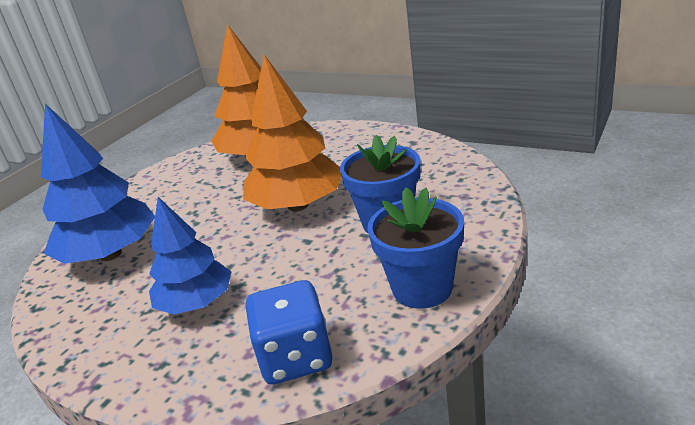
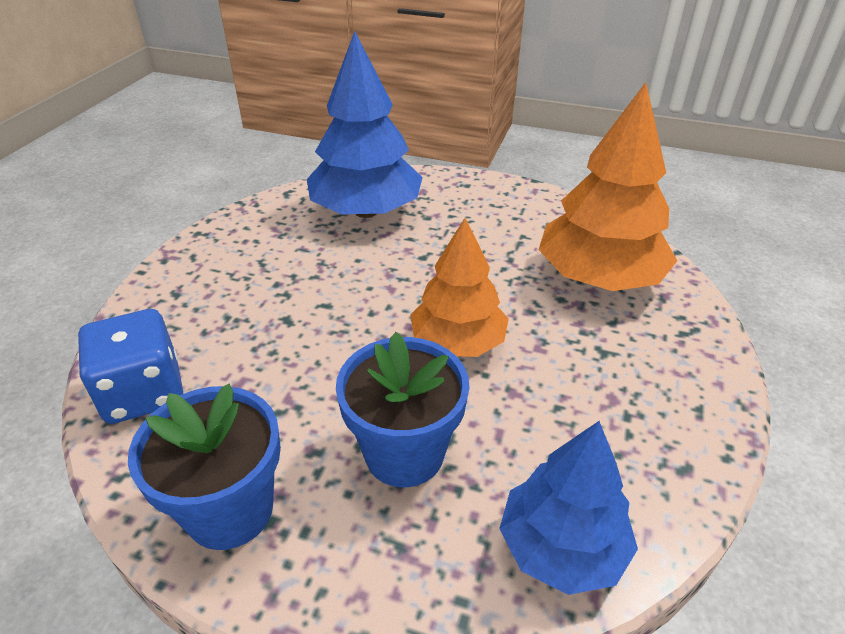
camera: 75 degrees right, 10 degrees up
blue tree [149,197,231,315] -> blue tree moved to [499,421,638,595]
orange tree [243,55,342,211] -> orange tree [410,218,509,357], size x0.66

